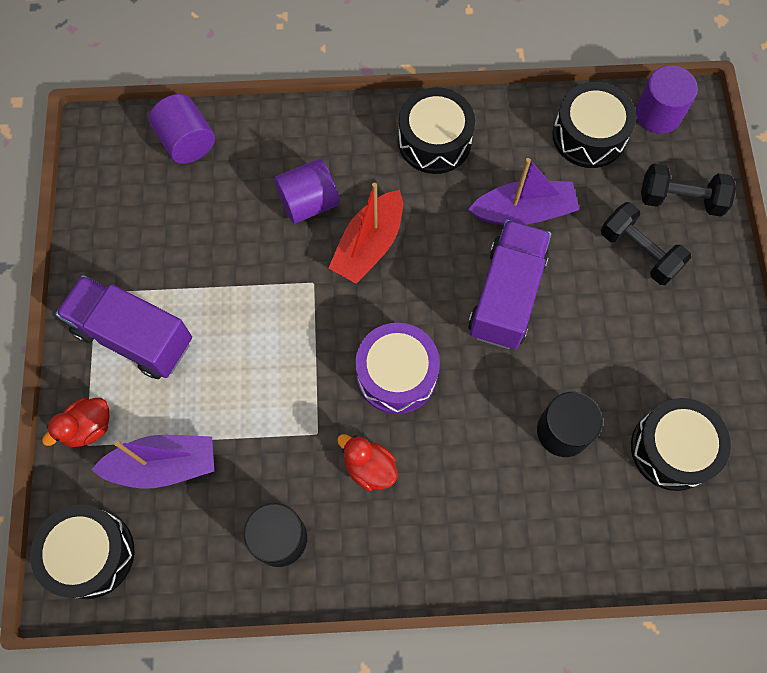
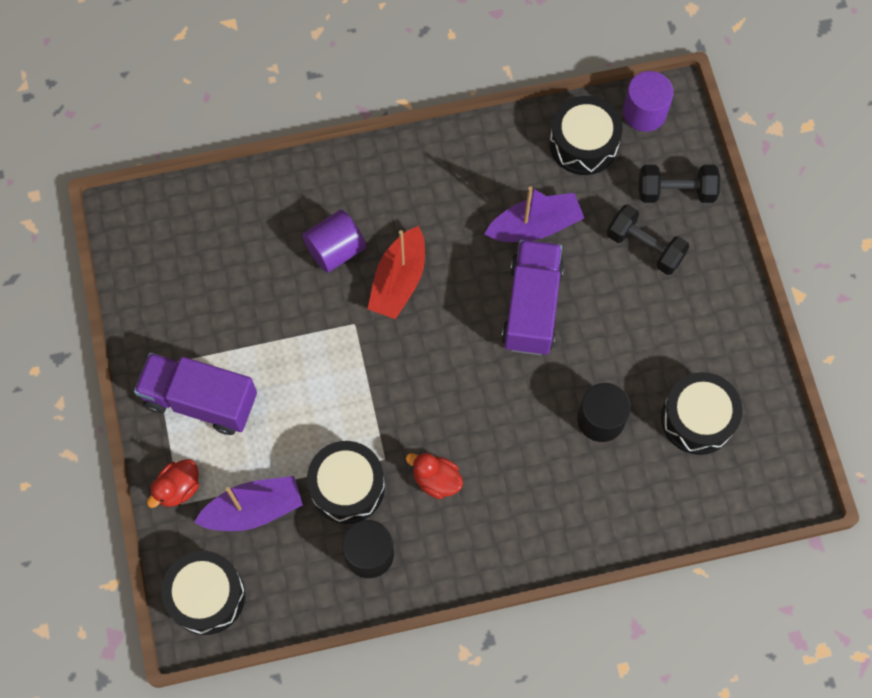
camera: 10 degrees left, 0 degrees up
purple cylinder [149,94,215,164] -> none
purple drum [355,323,440,414] -> none
black drum [398,87,475,174] -> black drum moved to [307,441,385,524]

